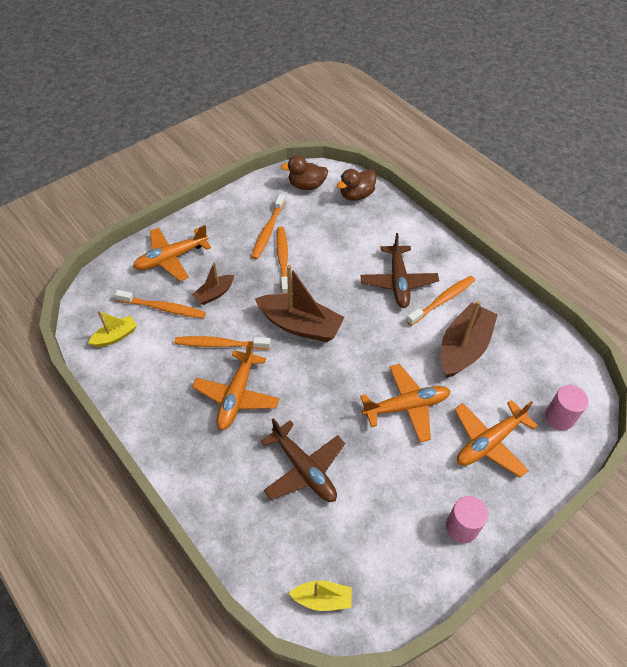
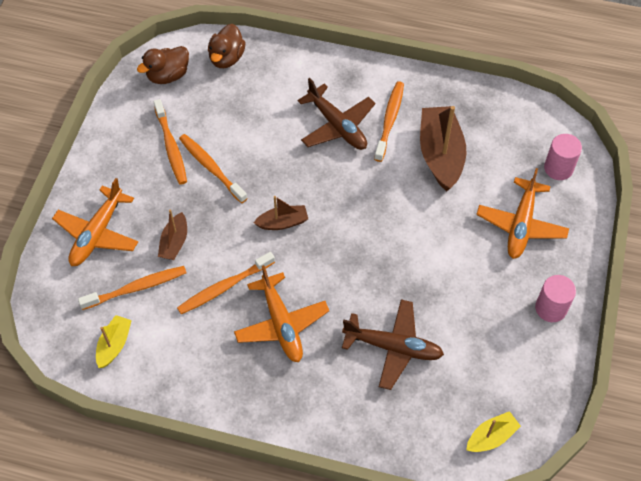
camera: 35 degrees left, 5 degrees up
brown boat [255,265,344,342] -> brown boat [254,196,308,230], size x0.53
orange plane [360,364,451,442] -> none

